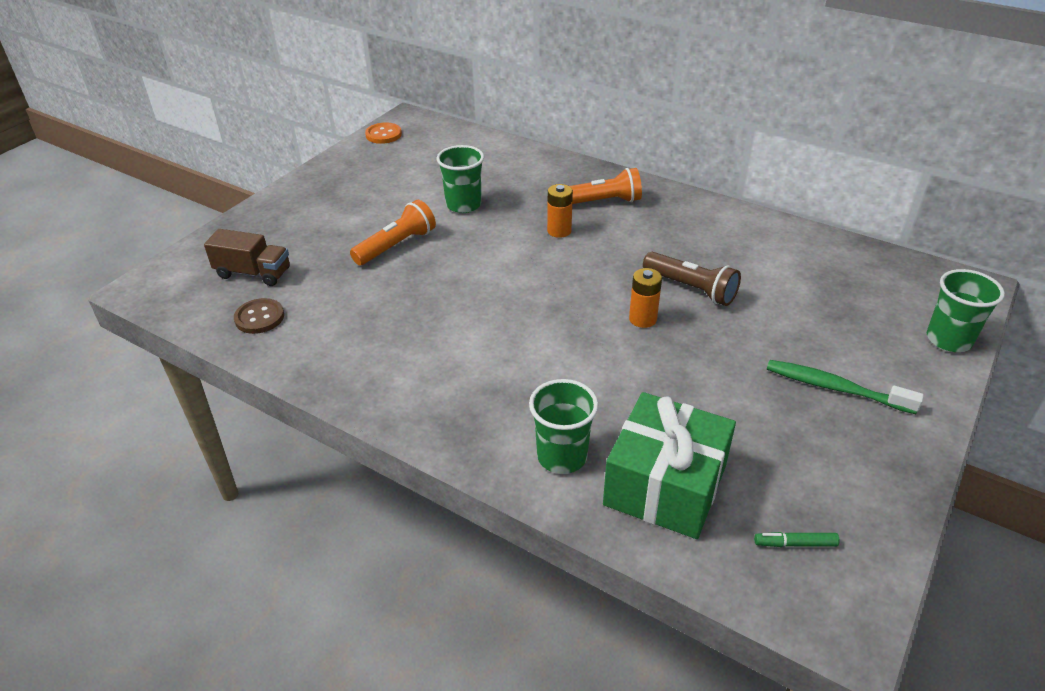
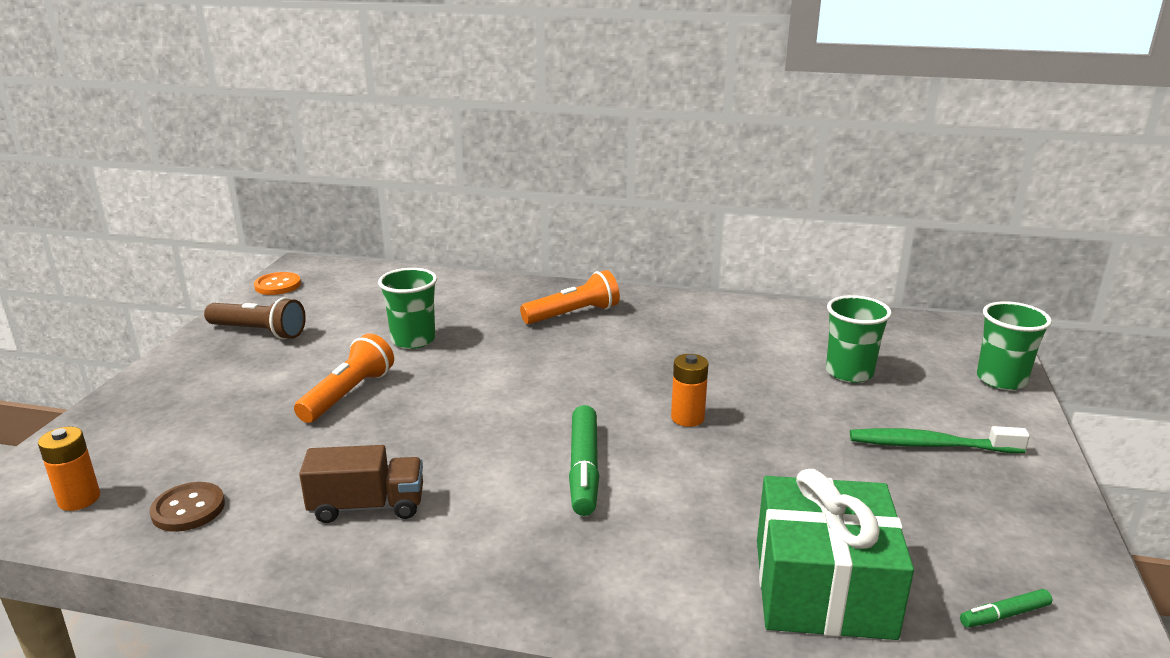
camera: 20 degrees left, 15 degrees down
brown truck [204,229,290,286] -> brown truck moved to [299,445,423,523]
green cup [529,379,598,474] -> green cup moved to [826,295,892,383]
orange battery [547,184,573,238] -> orange battery moved to [38,427,100,511]
brown flashlight [643,252,741,306] -> brown flashlight moved to [204,297,306,340]
none -> green marker [569,405,599,516]

